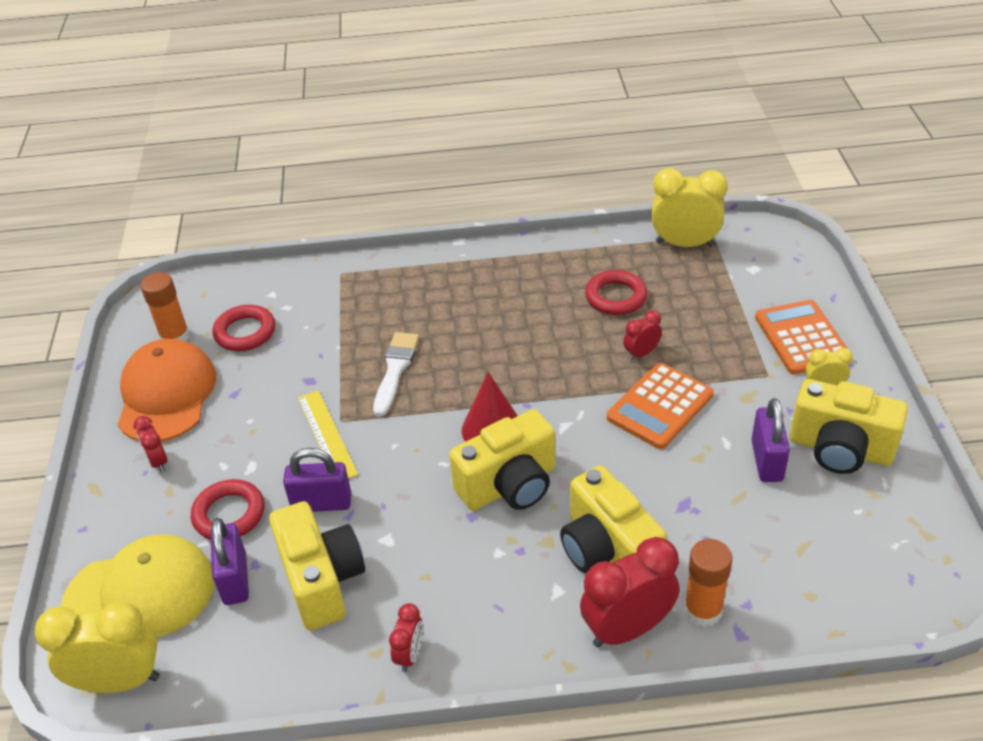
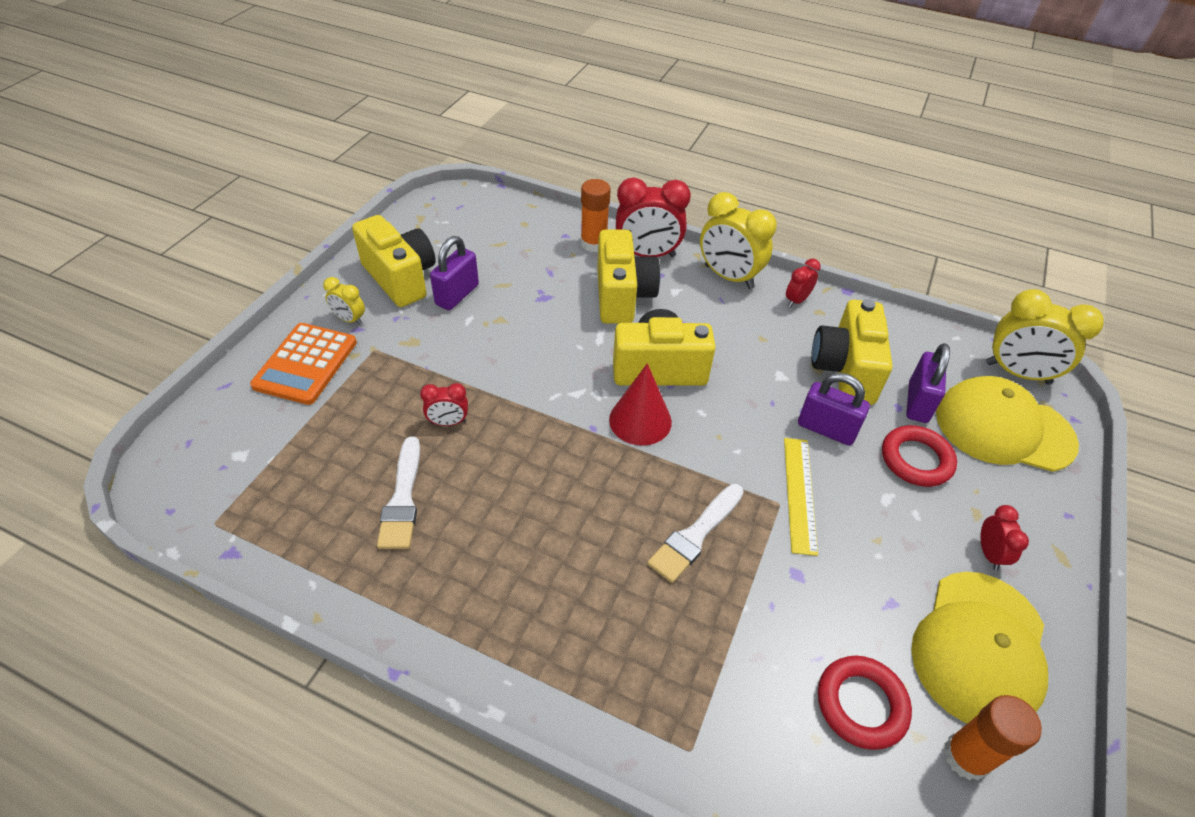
camera: 155 degrees left, 5 degrees up
orange cap [117,339,216,442] -> yellow cap [911,572,1048,724]
red ring [585,270,648,315] -> white brush [377,437,420,549]
orange calculator [607,363,714,449] -> none
yellow clock [651,168,728,247] -> yellow clock moved to [700,192,777,289]

